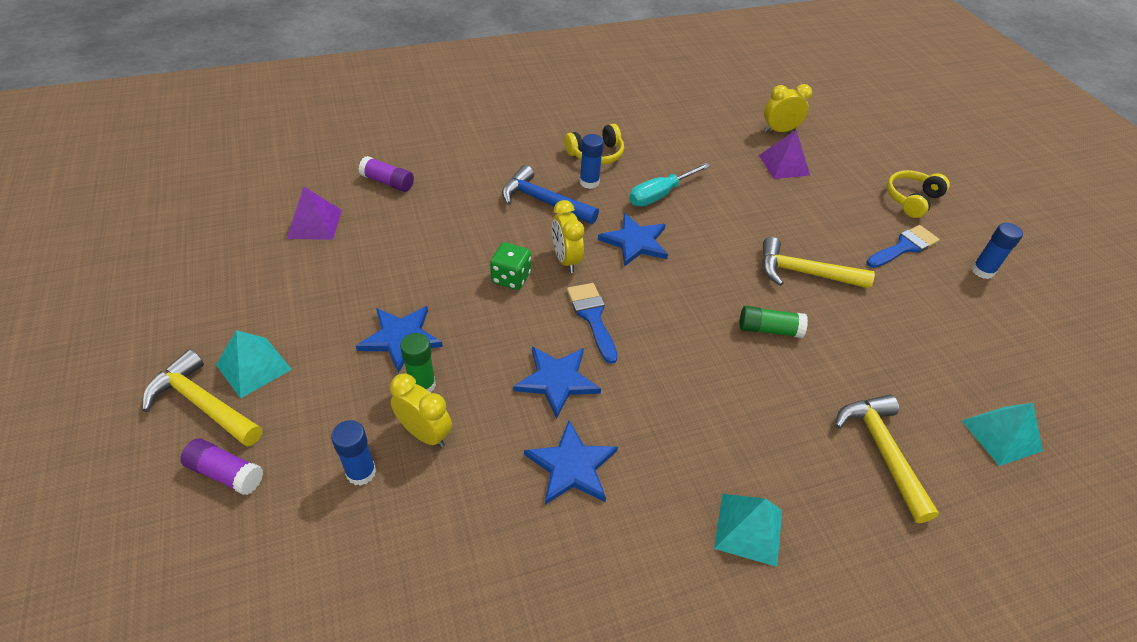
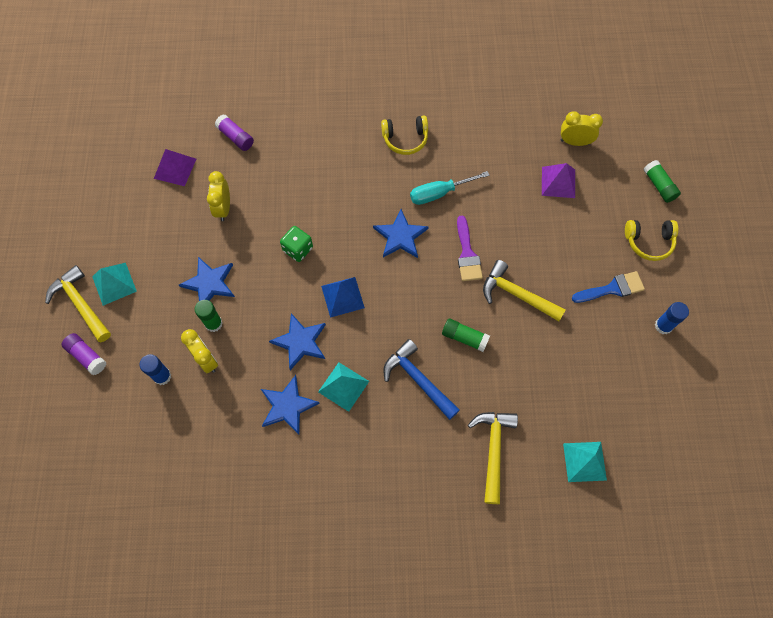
camera: 20 degrees right, 20 degrees up
blue hammer [502,165,599,224] -> blue hammer moved to [383,339,460,420]
yellow clock [552,200,584,273] -> yellow clock moved to [207,171,230,221]
blue brush [567,283,618,364] -> blue pyramid [321,277,365,318]
blue glue stick [579,134,604,189] -> none
turquoise pyramid [714,494,782,567] -> turquoise pyramid moved to [318,362,369,412]
yellow headphones [887,170,950,218] -> yellow headphones turned 150 degrees counterclockwise [625,220,678,261]
none -> purple brush [457,216,483,281]
none -> green glue stick [644,160,681,203]

